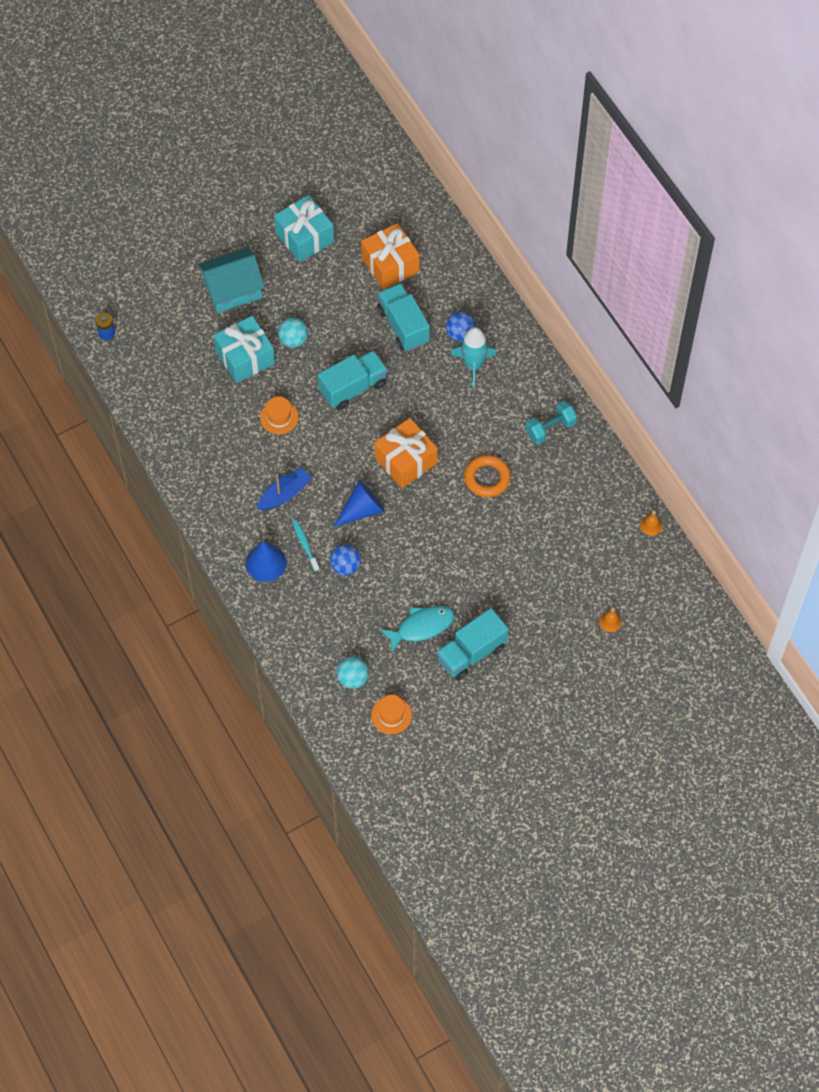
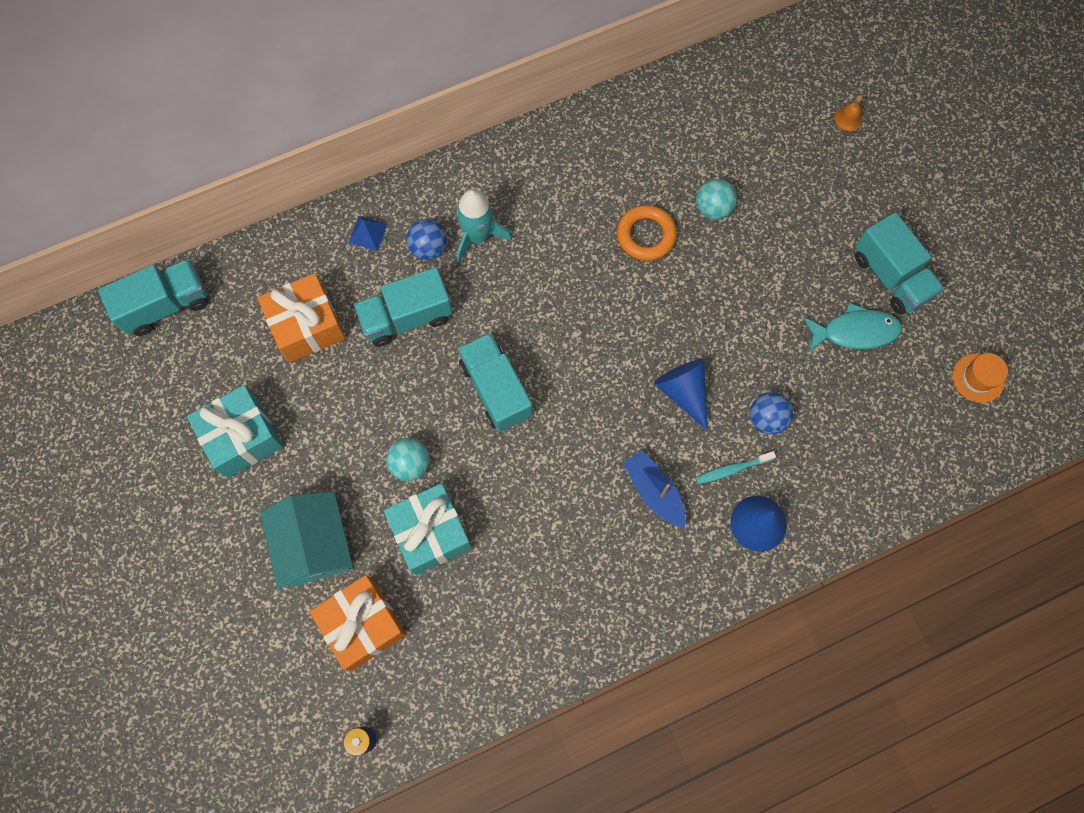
camera: 85 degrees left, 10 degrees up
orange hat [260,396,298,434] -> none
turquoise ball [337,656,369,689] -> turquoise ball moved to [696,179,737,220]
orange gift [374,418,438,488] -> orange gift moved to [310,575,407,671]
turquoise fish [380,606,455,653] -> turquoise fish turned 105 degrees clockwise [803,303,902,352]
turquoise dumbbell [526,401,577,444] -> none
orange bell [640,510,662,536] -> none
none -> turquoise truck [98,259,208,336]
none -> blue pyramid [349,216,388,251]

